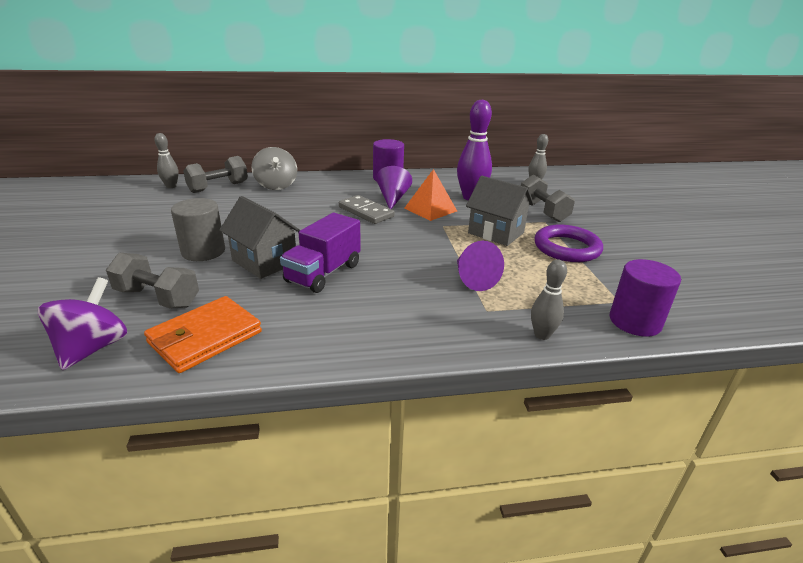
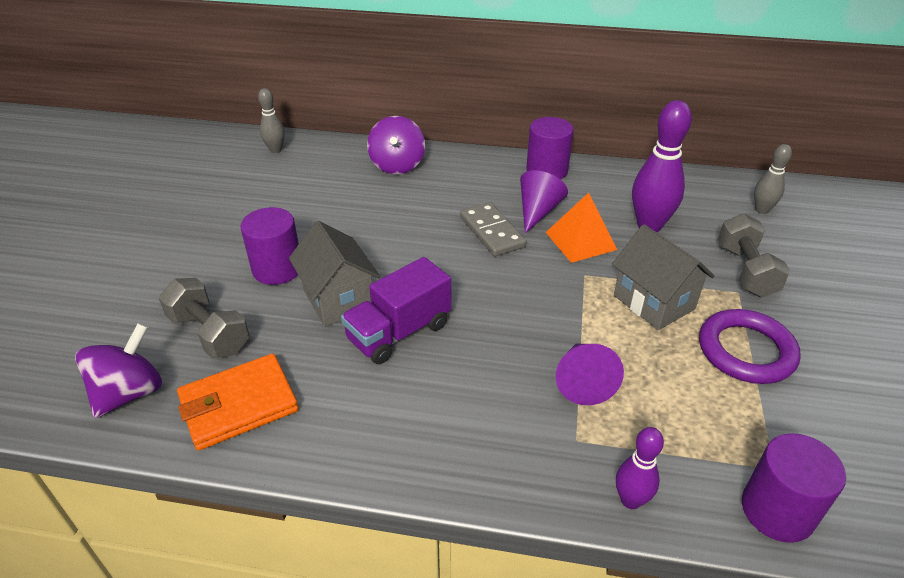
camera: 20 degrees right, 10 degrees up
grey cylinder [171,198,225,261] -> purple cylinder [241,207,299,285]
grey dumbbell [183,156,248,193] -> none
grey spinning top [252,147,297,190] -> purple spinning top [367,116,425,174]
grey bowling pin [531,259,567,340] -> purple bowling pin [616,427,664,509]

